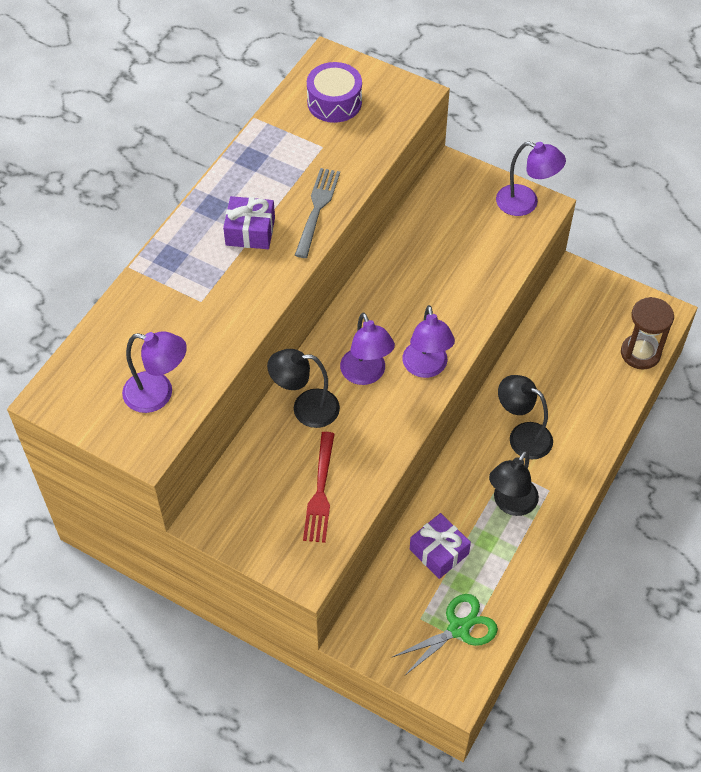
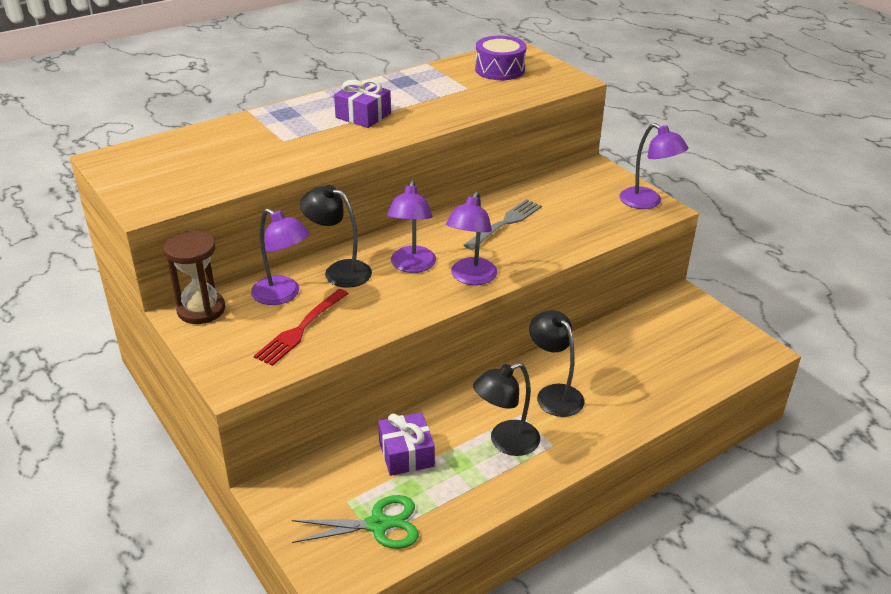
camera: 25 degrees right, 20 degrees down
purple lamp [122,331,187,413] -> purple lamp moved to [251,208,310,305]
grey fork [295,168,340,258] -> grey fork moved to [463,199,542,250]
brown hourglass [621,297,674,370] -> brown hourglass moved to [164,231,225,324]

